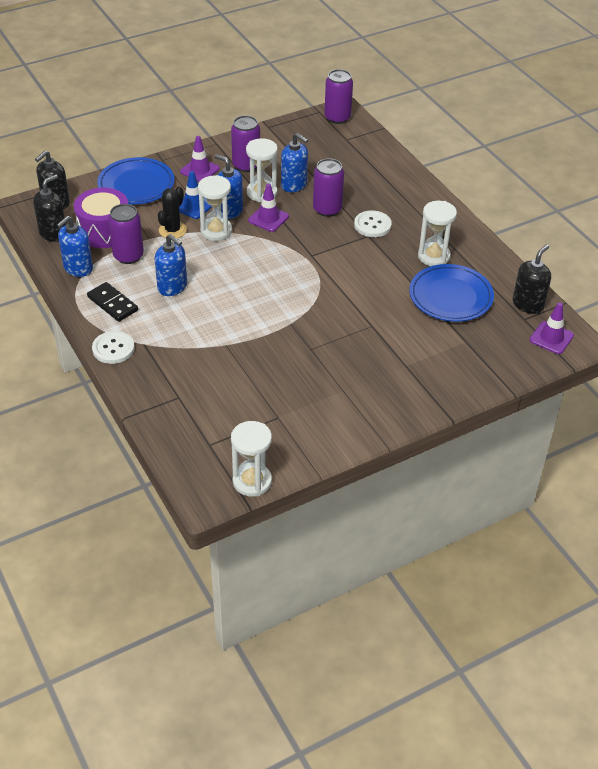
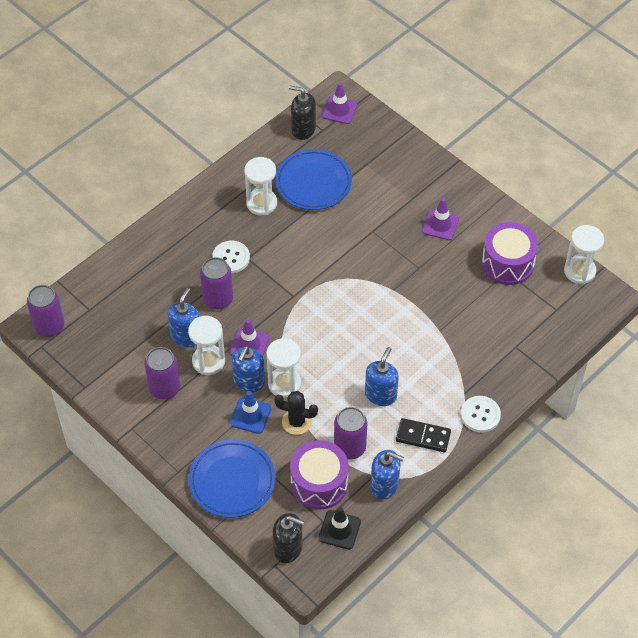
camera: 105 degrees left, 10 degrees up
black soap dispenser [33,174,66,242] -> black traffic cone [319,507,361,550]
black domino [87,282,138,322] -> black domino turned 75 degrees clockwise [396,418,451,452]
purple traffic cone [180,136,220,182] -> purple traffic cone moved to [422,198,459,240]
none -> purple drum [482,222,538,285]

